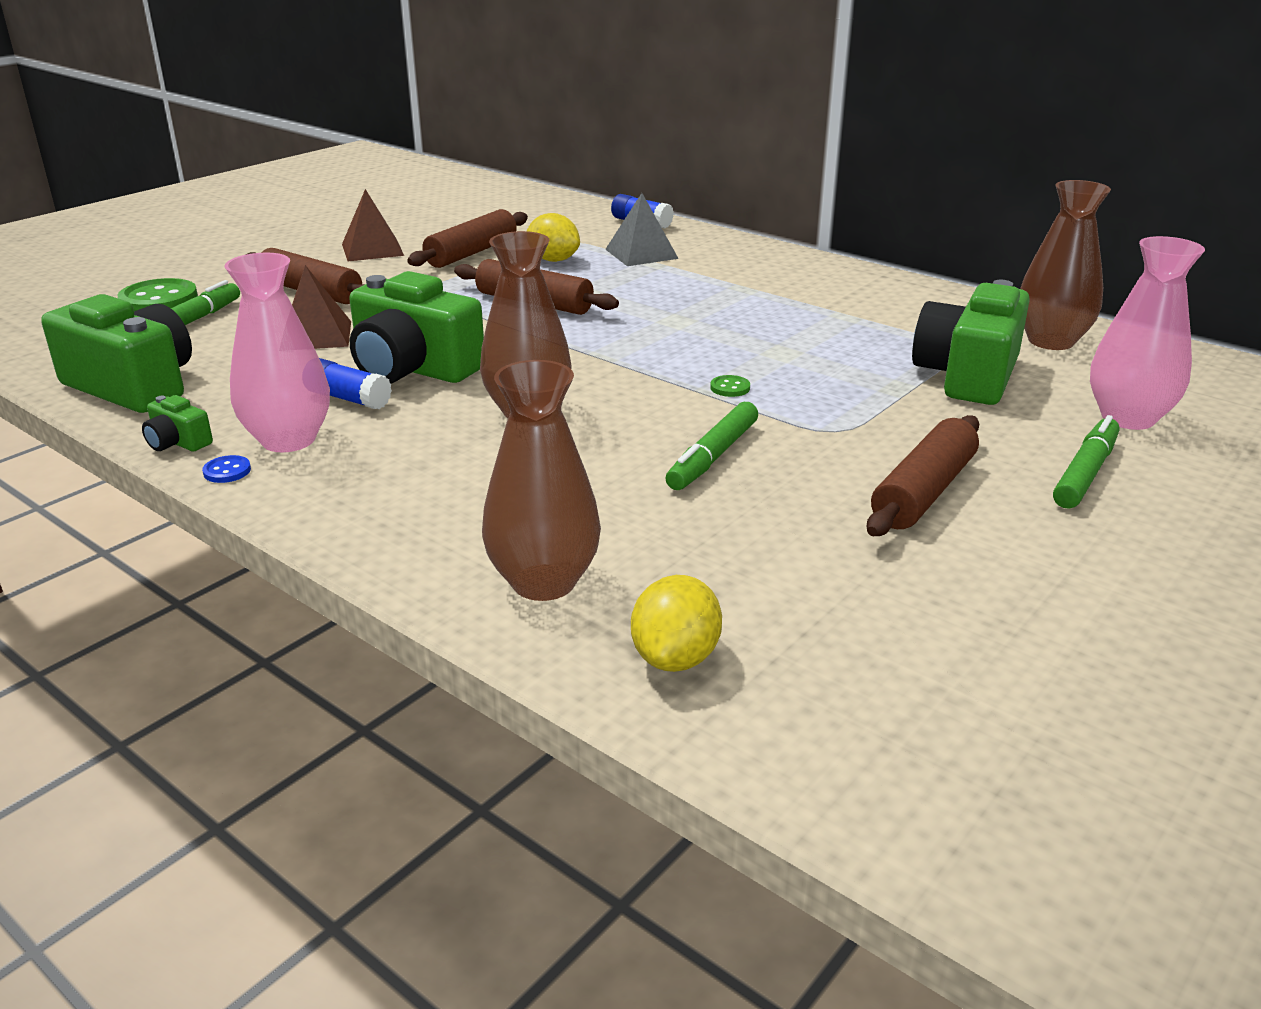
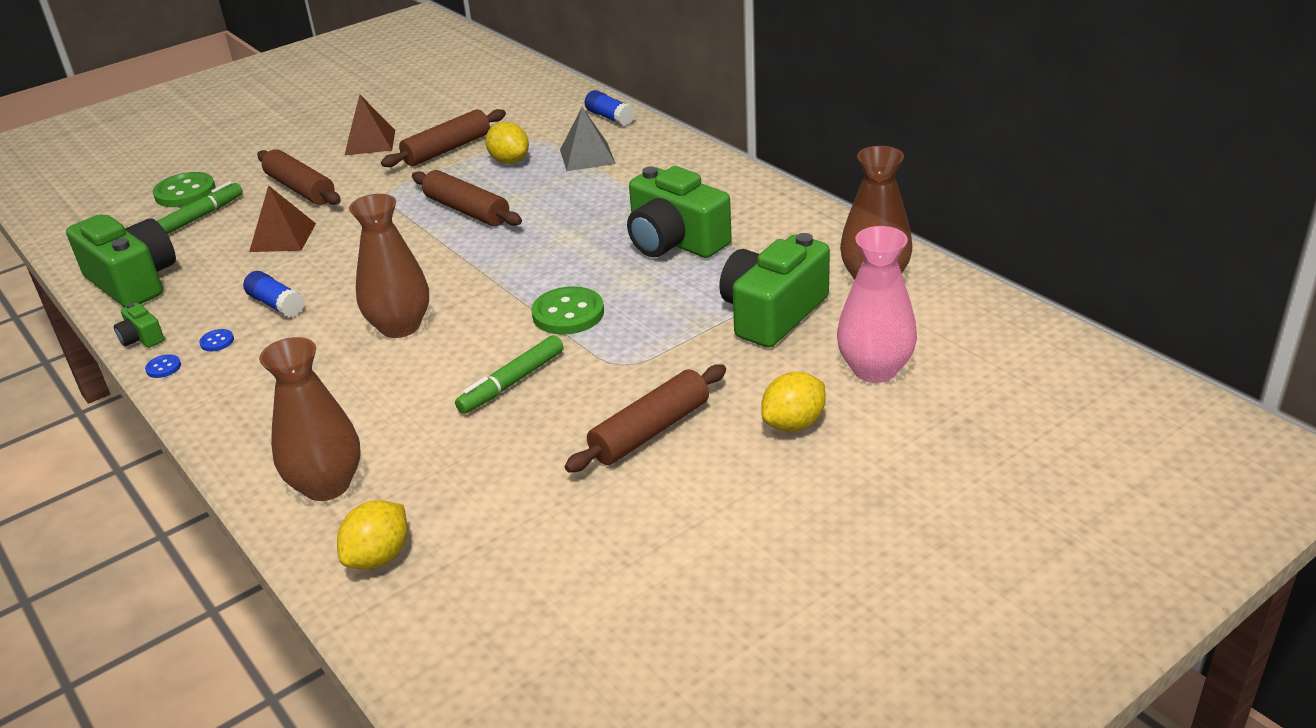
camera: 15 degrees right, 5 degrees up
pink vase [224,253,330,452] -> blue button [199,329,234,352]
green camera [349,271,484,383] -> green camera moved to [627,166,732,258]
green button [710,375,750,397] -> green button [531,286,604,335], size x2.20
green marker [1053,415,1120,509] -> yellow lemon [761,372,826,431]

